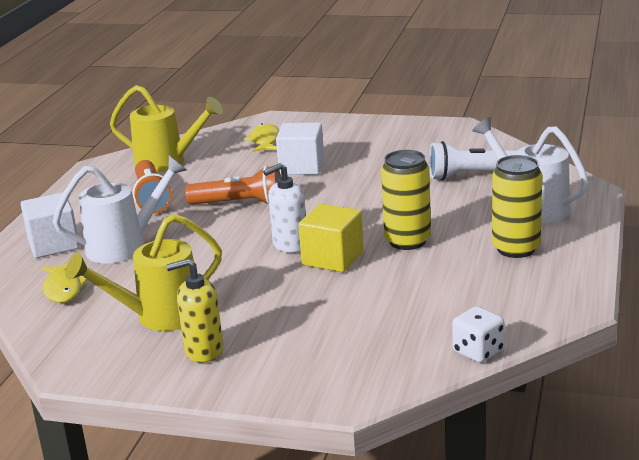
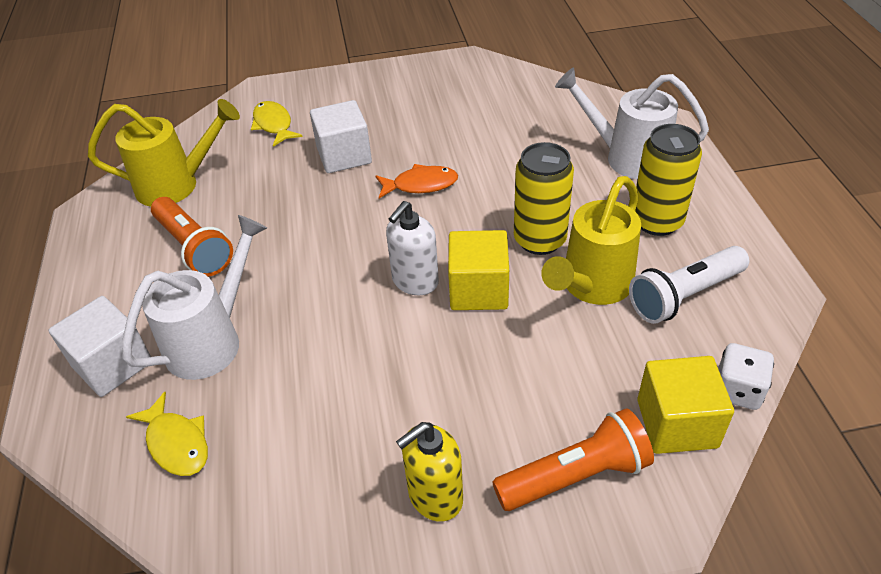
camera: 25 degrees left, 20 degrees up
yellow watering can [66,214,222,331] -> yellow watering can moved to [542,176,641,305]
orange flashlight [185,165,281,205] -> orange flashlight moved to [492,408,654,511]
white flashlight [429,141,518,180] -> white flashlight moved to [629,246,749,324]
none -> orange fish [376,164,458,198]
none -> yellow cube [637,356,734,454]

